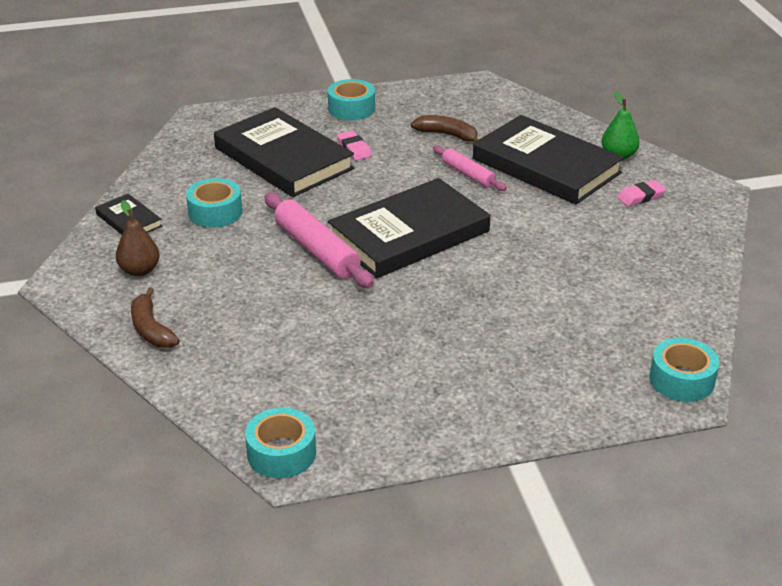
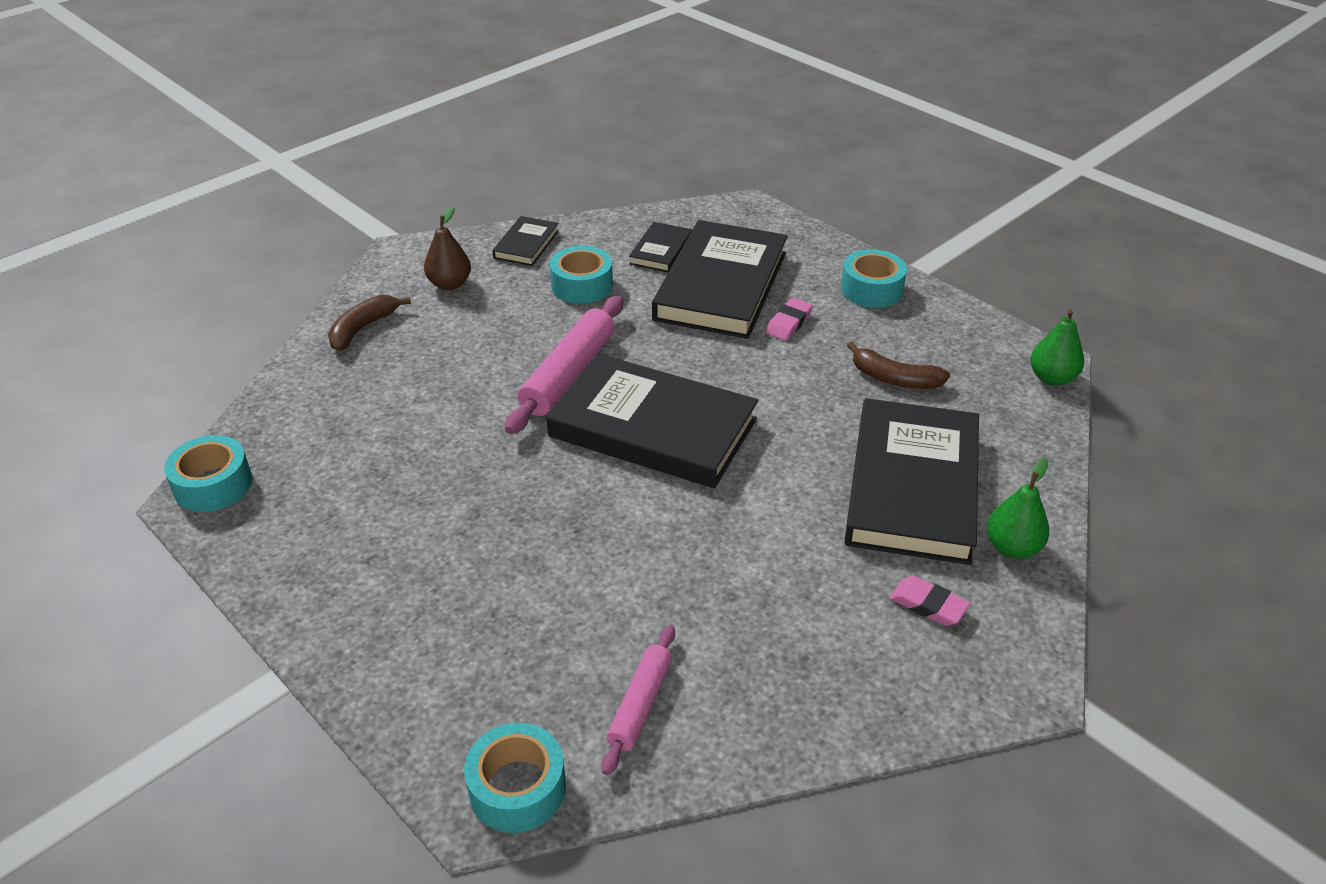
camera: 60 degrees right, 5 degrees up
brown banana [411,115,479,142] -> brown banana turned 120 degrees clockwise [847,342,950,389]
pink rolling pin [433,145,507,191] -> pink rolling pin moved to [602,625,675,775]
none -> black book [629,222,692,272]
none -> green pear [1030,309,1084,386]

